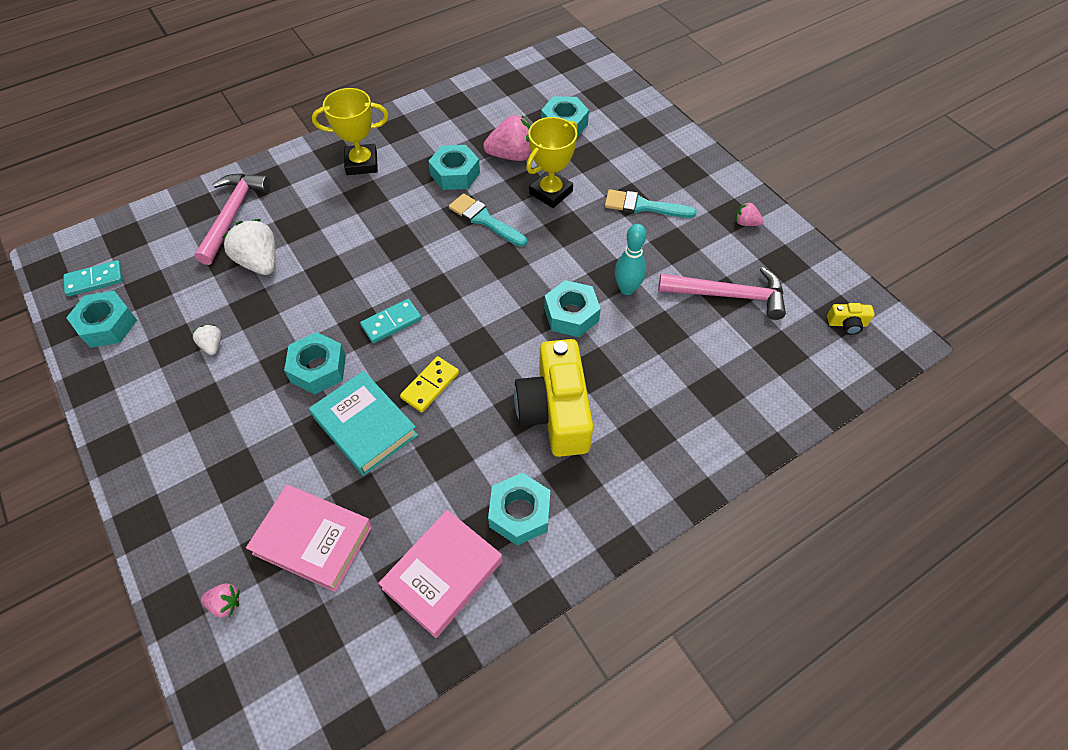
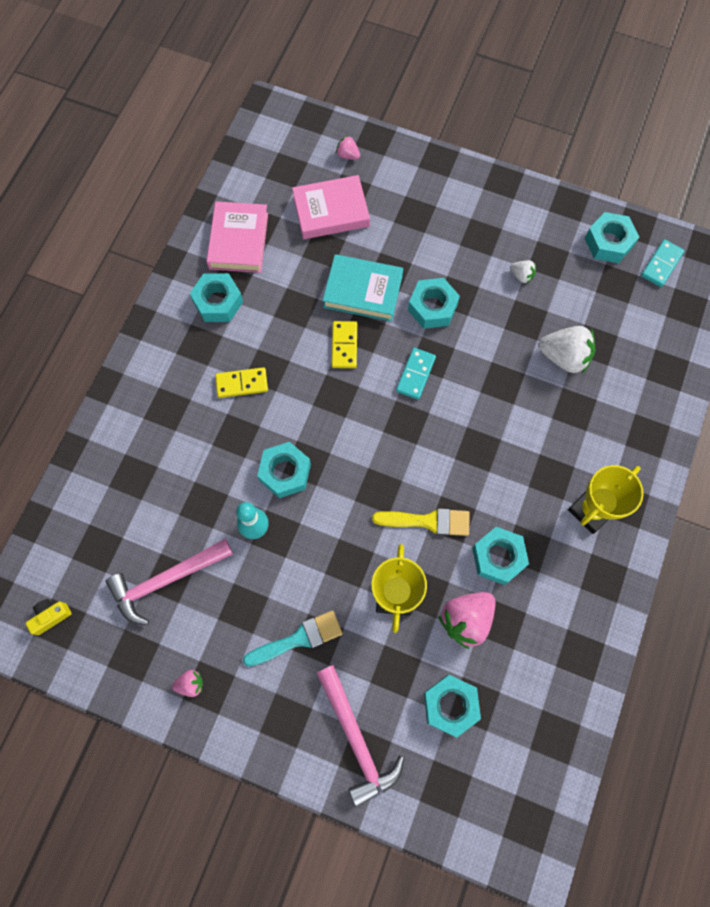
camera: 145 degrees right, 15 degrees up
pink hammer [194,173,270,265] -> pink hammer moved to [317,665,404,807]
pink strawberry [201,583,240,618] -> pink strawberry turned 60 degrees clockwise [336,135,360,160]
turquoise brush [449,193,527,247] -> yellow brush [372,508,470,536]
yellow camera [514,339,594,457] -> yellow domino [215,367,268,398]

